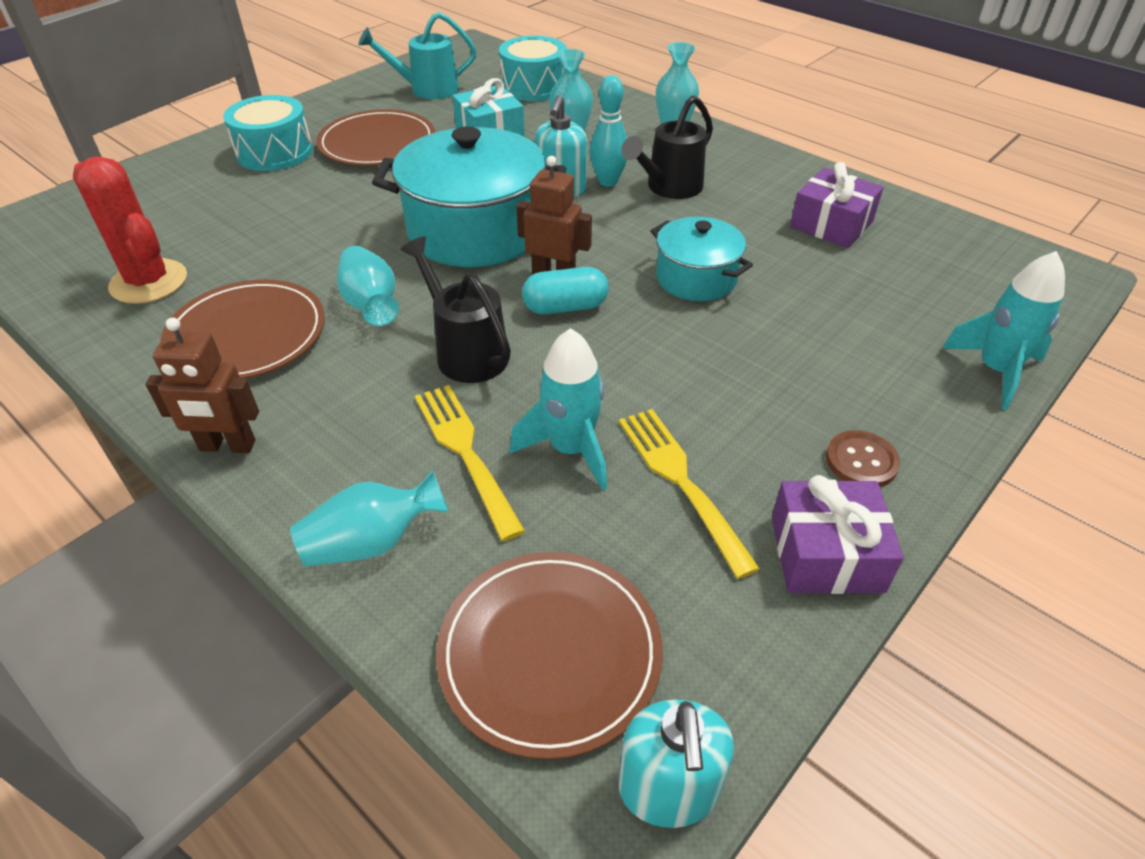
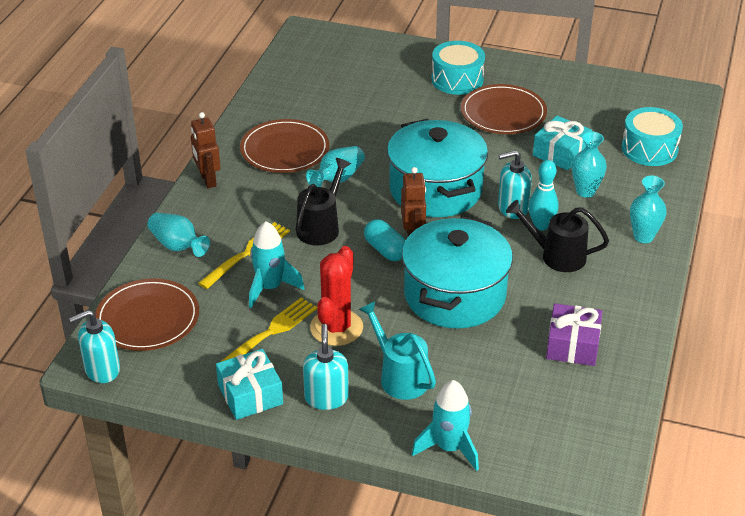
camera: 65 degrees right, 5 degrees down
red cactus [73,156,187,304] -> red cactus moved to [310,246,363,346]
turquoise watering can [358,12,476,99] -> turquoise watering can moved to [358,301,436,400]
turquoise pot [651,217,753,301] -> turquoise pot [402,216,513,328], size x1.80
purple gift [772,475,904,594] -> turquoise gift [216,349,283,420]
brown button [826,430,900,487] -> turquoise soap dispenser [303,324,349,410]

